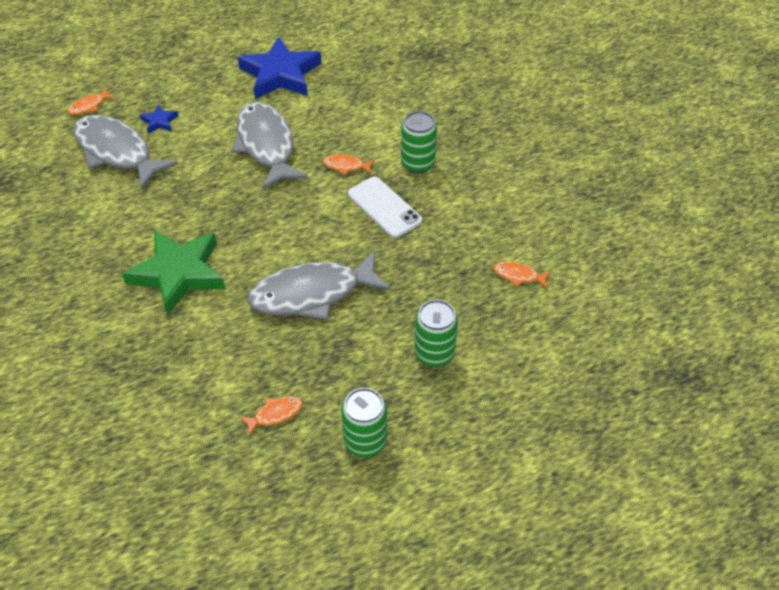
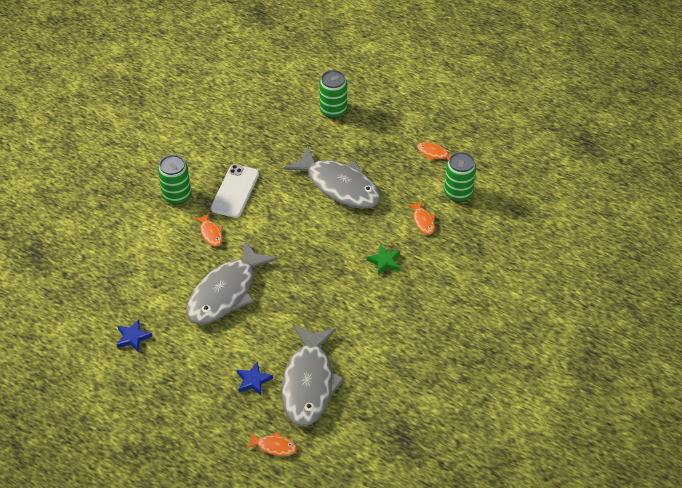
camera: 125 degrees left, 0 degrees up
green star [122,230,225,315] -> green star [367,244,400,275], size x0.43
blue star [237,36,321,99] -> blue star [116,319,152,352], size x0.43
green can [341,388,387,457] -> green can moved to [444,152,476,202]
orange fish [493,261,551,288] -> orange fish moved to [407,201,435,235]

